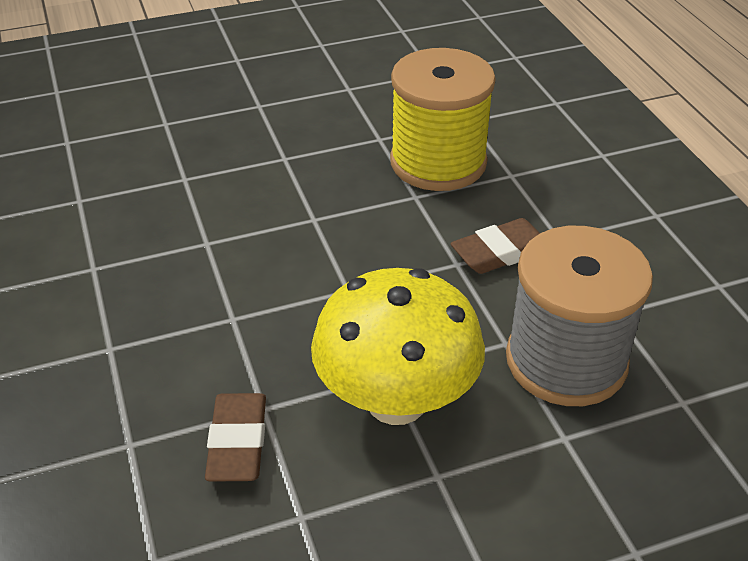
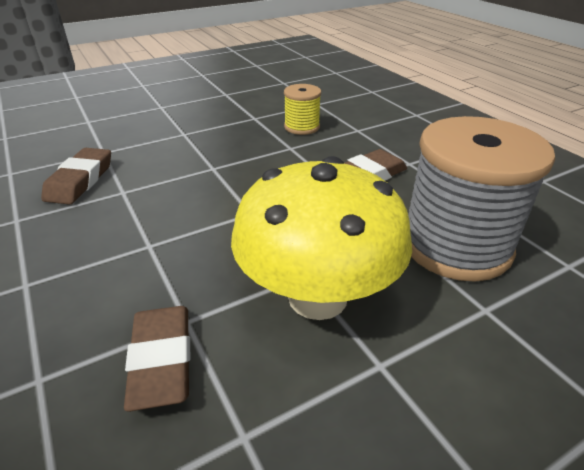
camera: 10 degrees left, 5 degrees down
yellow spool [390,48,496,191] -> yellow spool [284,84,321,135], size x0.49
none -> brown eraser [41,148,111,205]

